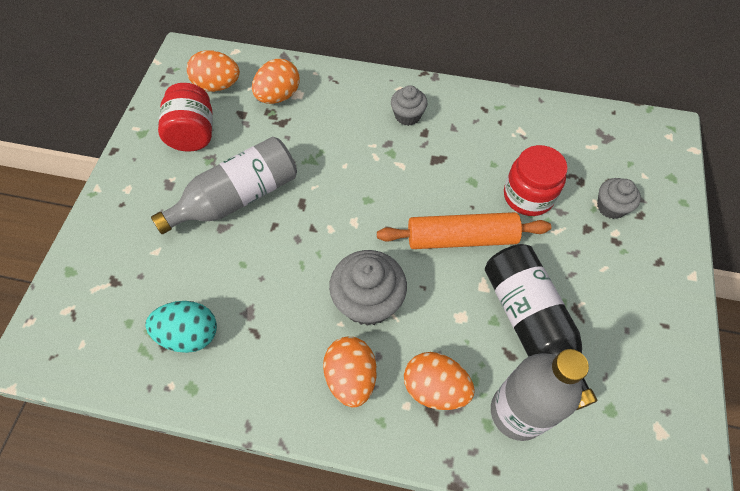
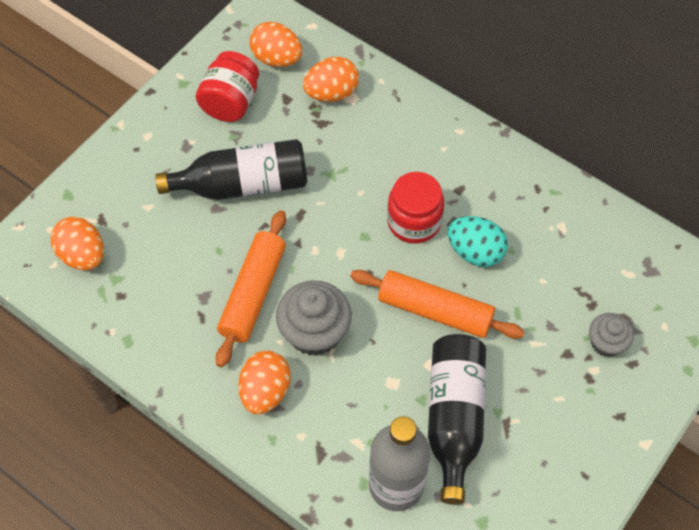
camera: 25 degrees right, 0 degrees up
turquoise egg [145,301,217,353] -> turquoise egg moved to [448,216,508,267]
grey bottle [151,136,297,234] -> black bottle [155,139,307,200]
grey cupcake [391,85,427,126] -> none
orange egg [404,352,475,410] -> orange egg moved to [51,217,104,270]
red jar [504,145,568,216] -> red jar moved to [387,172,444,244]
none -> orange rolling pin [216,210,286,368]

